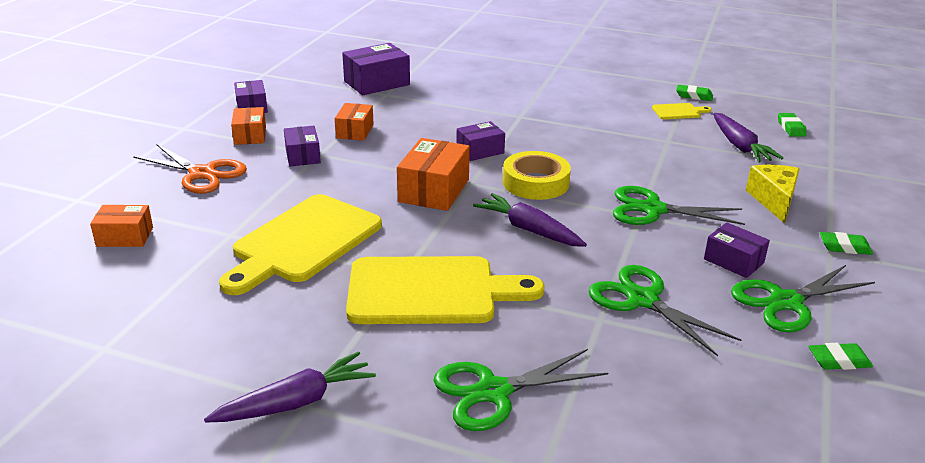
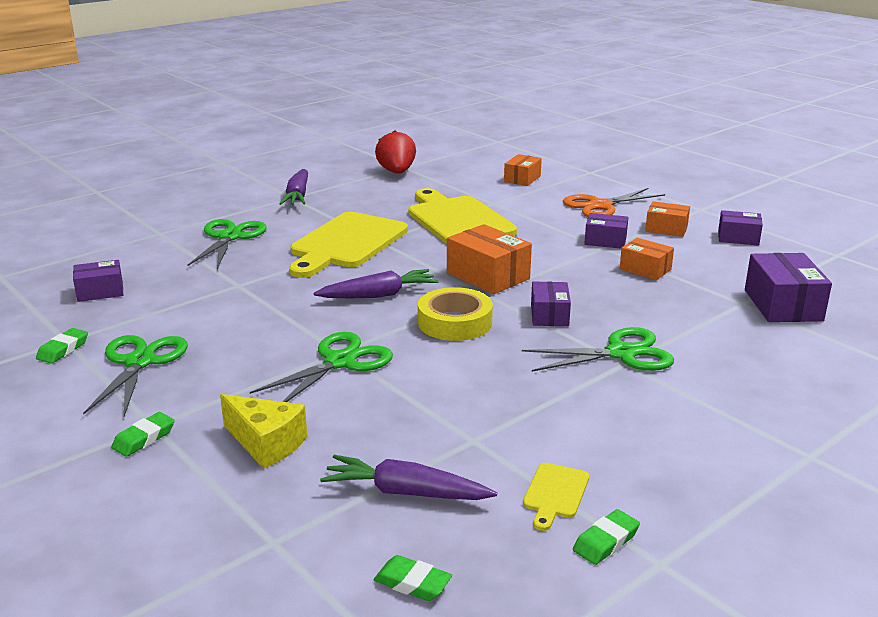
camera: 120 degrees right, 5 degrees down
green scissors [588,265,741,356] -> green scissors moved to [522,327,674,372]
purple box [704,222,770,278] -> purple box moved to [73,260,123,302]
none -> red strawberry [375,130,416,174]

